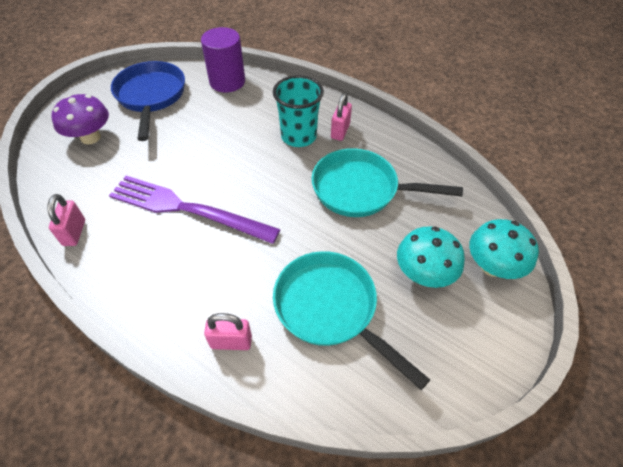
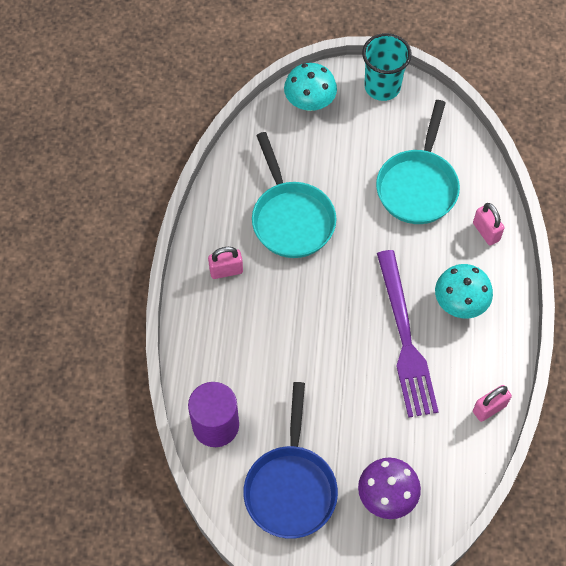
camera: 120 degrees left, 10 degrees up
blue pan [111,61,185,141] -> blue pan turned 45 degrees counterclockwise [243,382,338,539]
turquoise cup [273,75,324,147] -> turquoise cup moved to [362,33,412,101]
turquoise mushroom [397,226,465,288] -> turquoise mushroom moved to [435,264,493,318]

